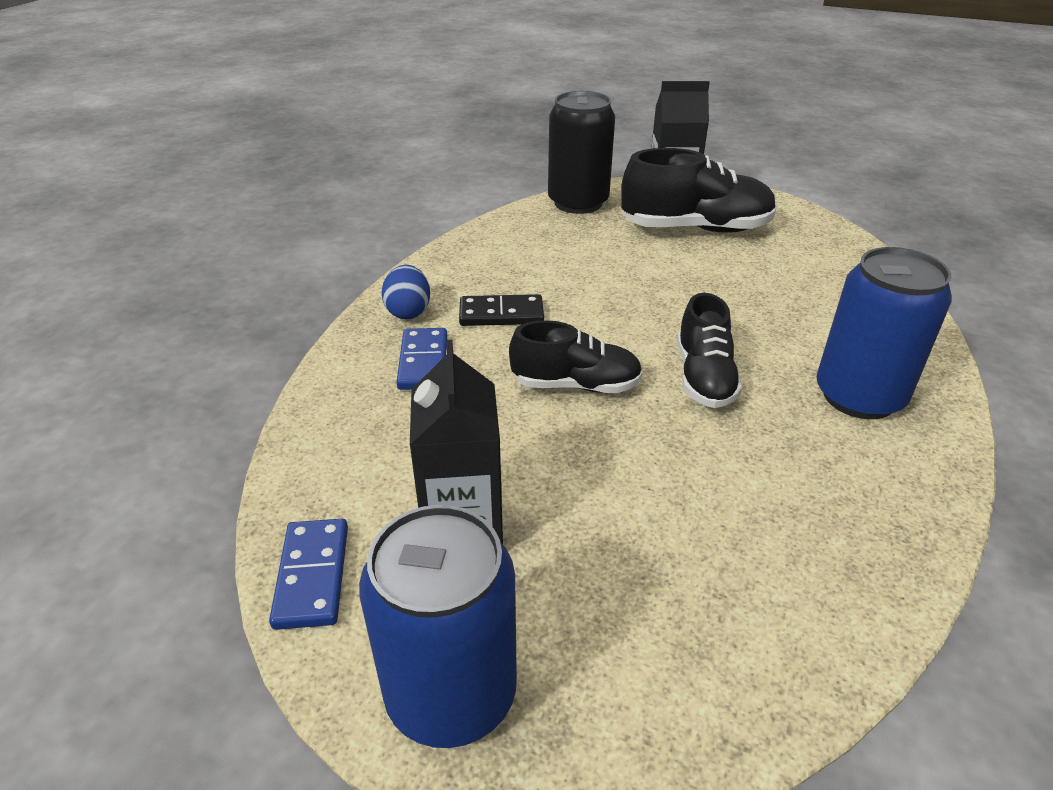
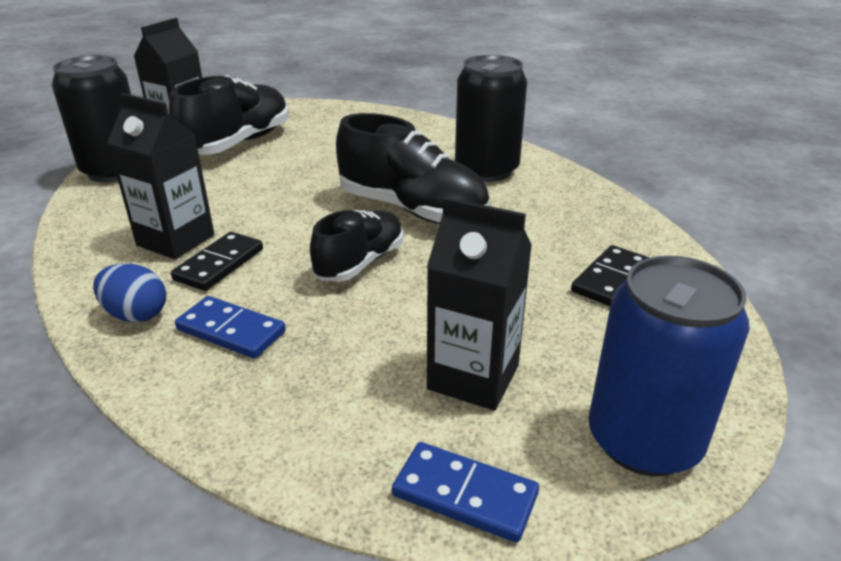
camera: 60 degrees left, 5 degrees down
black shoe [677,293,742,408] -> black shoe [336,113,489,224], size x1.57
blue can [816,247,952,419] -> black can [455,55,527,182]
none -> black carton [107,93,214,259]
none -> black domino [571,245,649,306]

